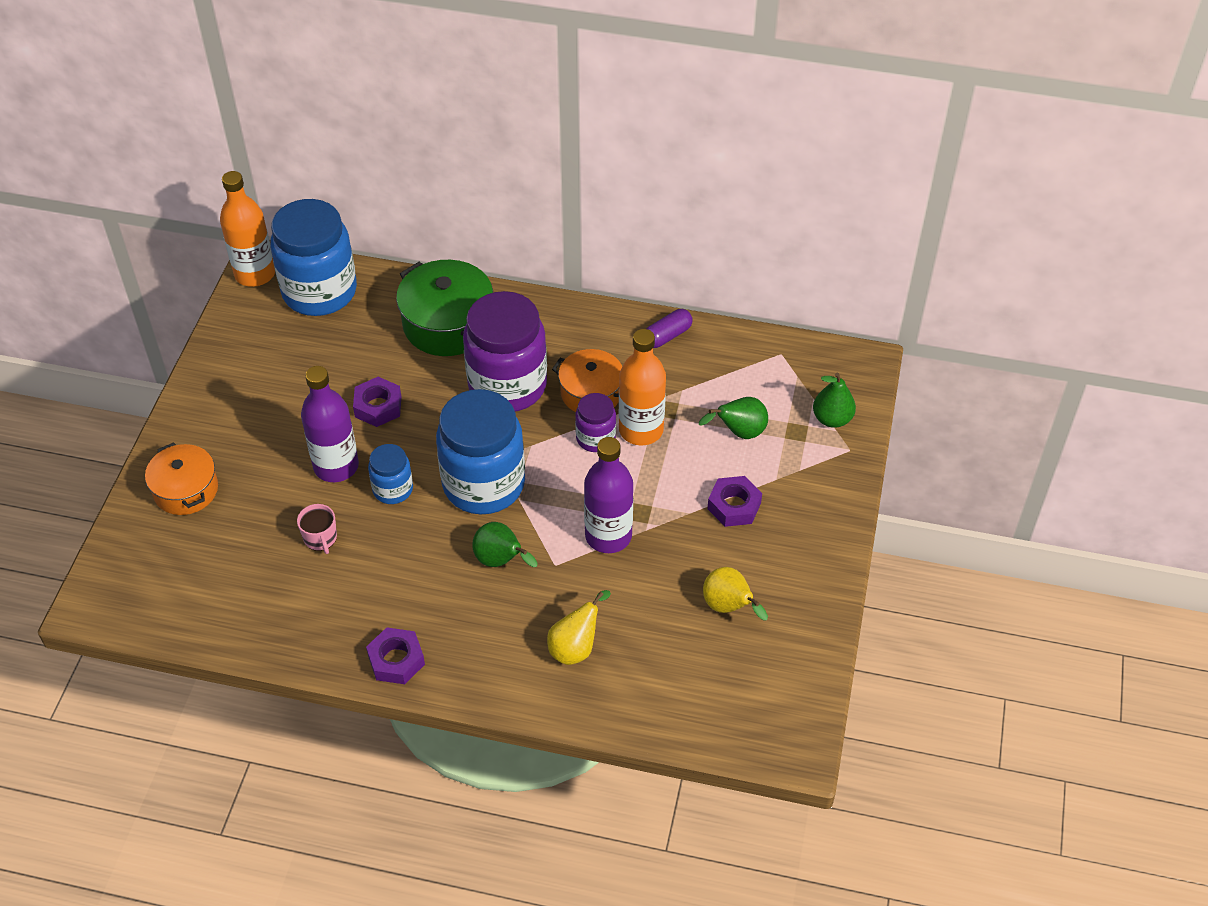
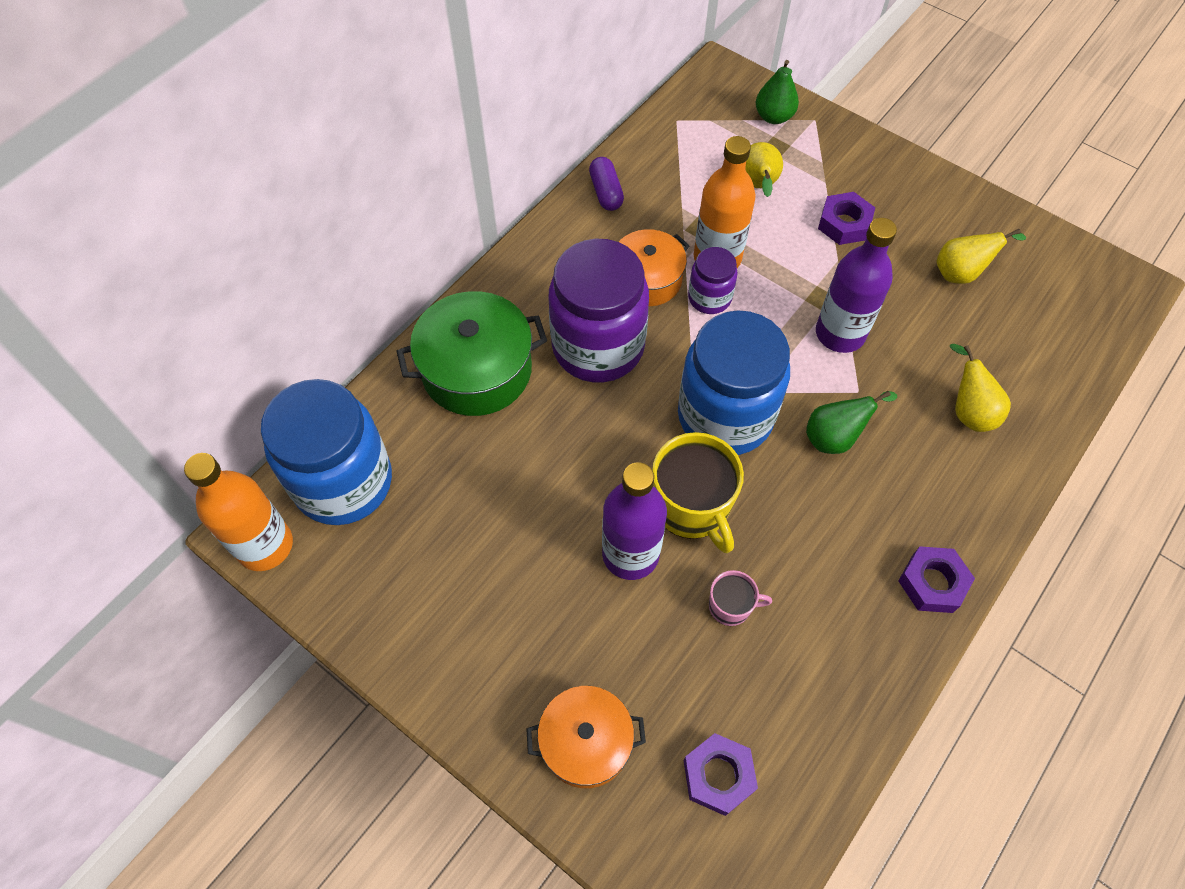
camera: 65 degrees left, 10 degrees up
purple nut [353,377,401,427] -> purple nut moved to [683,733,758,816]
blue jar [368,444,413,504] -> yellow mug [652,432,744,553]
green pear [699,397,768,439] -> yellow pear [746,142,783,197]

